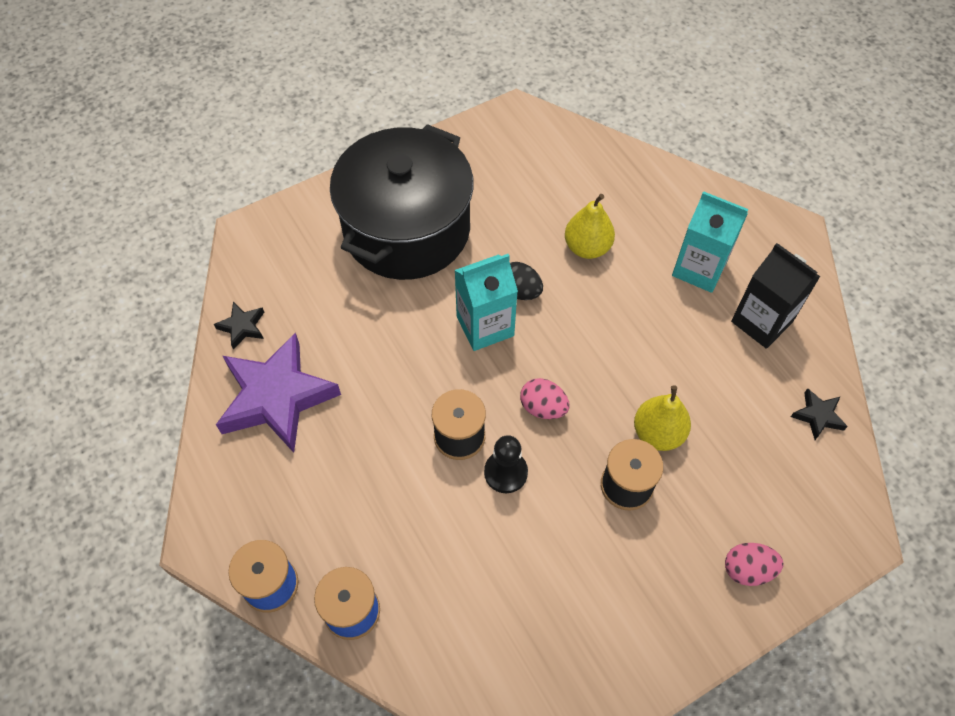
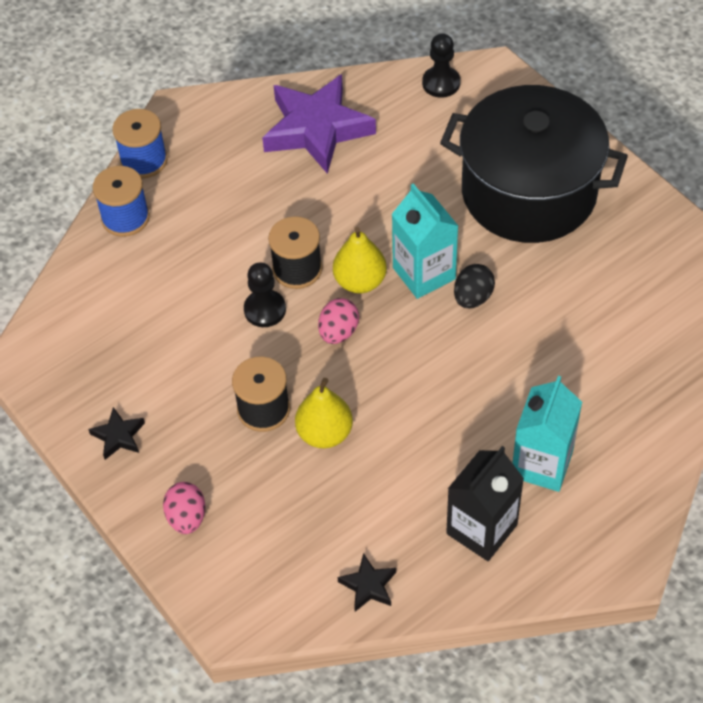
camera: 85 degrees right, 5 degrees down
black star [214,302,264,350] -> black star moved to [88,407,145,460]
yellow pear [565,194,615,259] -> yellow pear moved to [333,227,387,293]
none -> black pawn [422,33,460,98]

